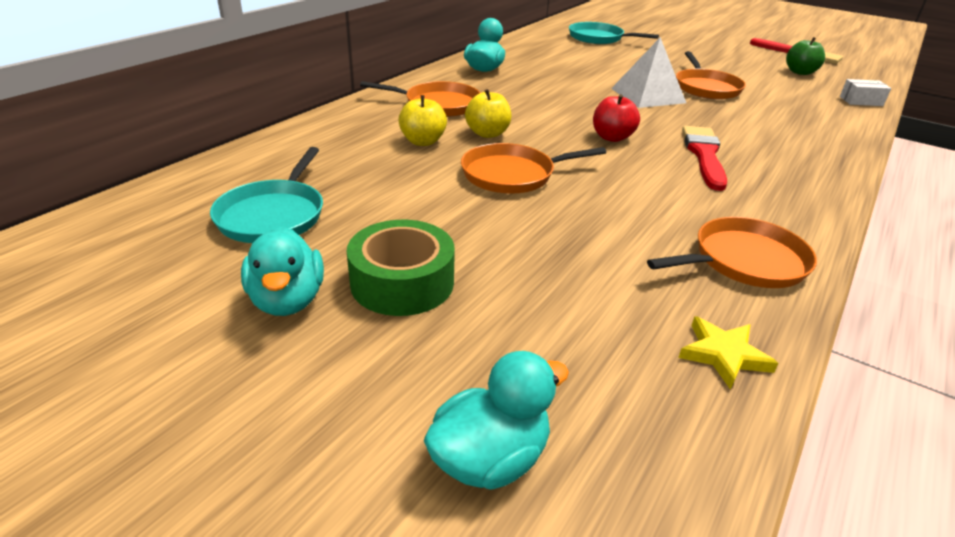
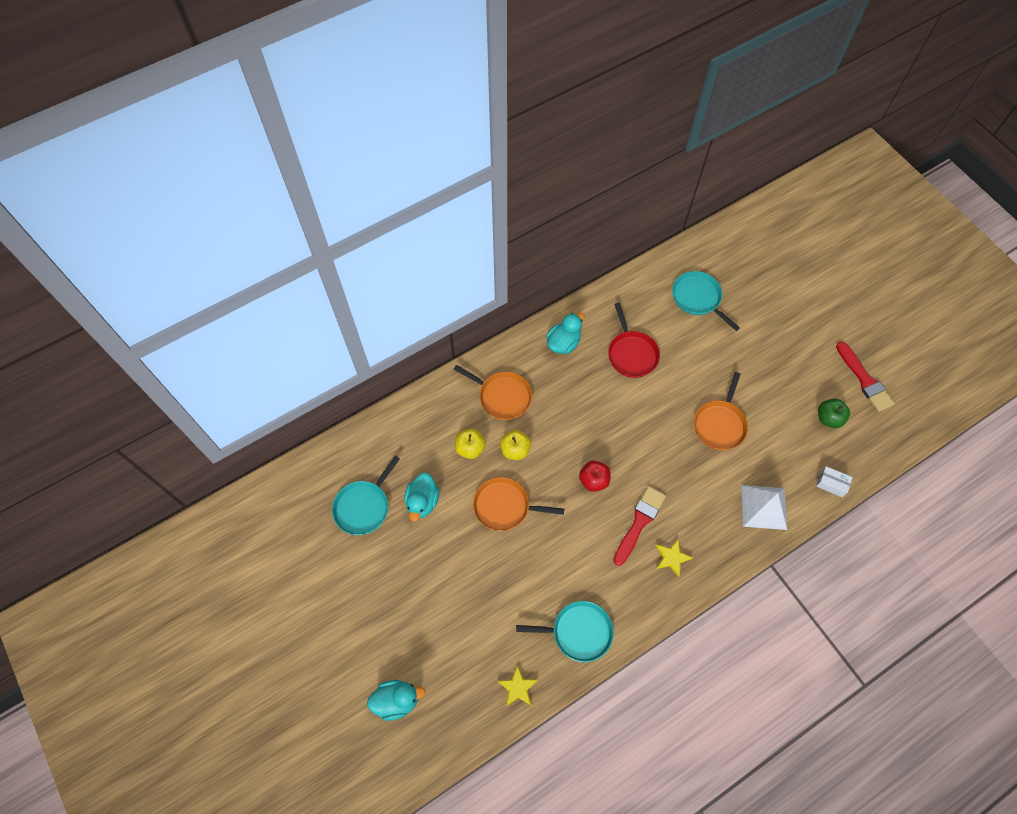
camera: 25 degrees right, 30 degrees up
turquoise duck [241,227,324,316] -> turquoise duck moved to [404,472,440,521]
green tape [347,220,455,316] -> none
white pyramid [611,37,686,108] -> white pyramid moved to [741,485,787,530]
orange pan [647,217,817,288] -> turquoise pan [516,601,614,662]
none -> red pan [608,303,660,378]
none -> yellow star [655,538,693,577]

